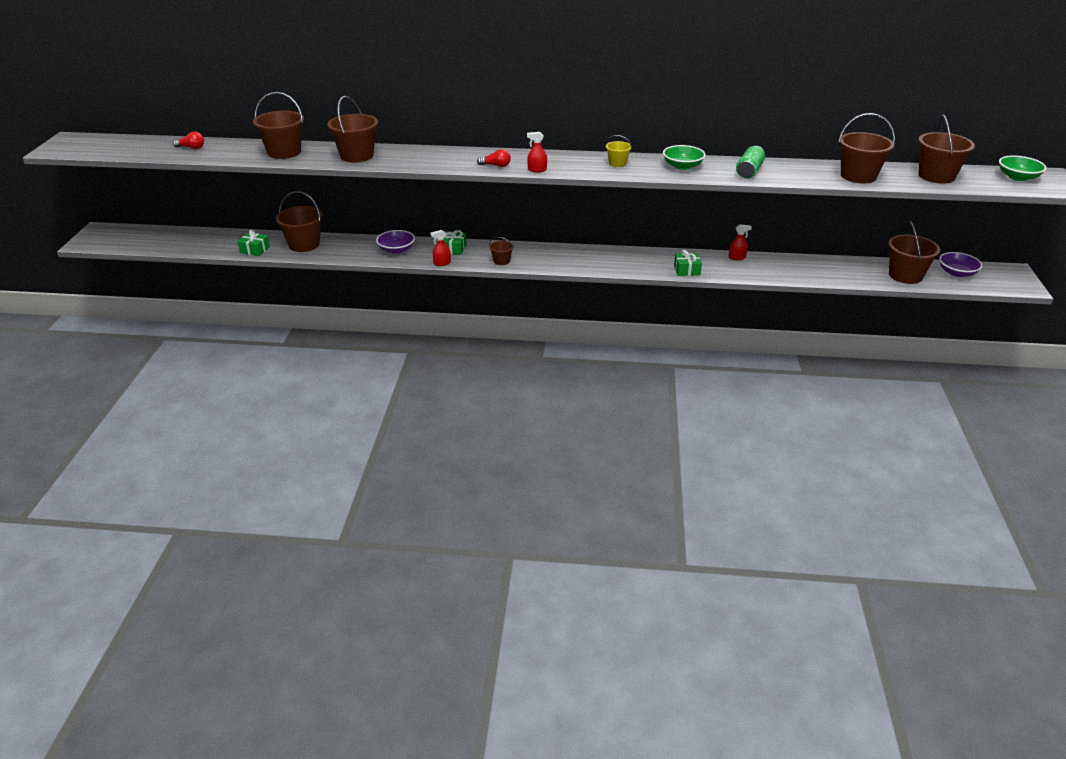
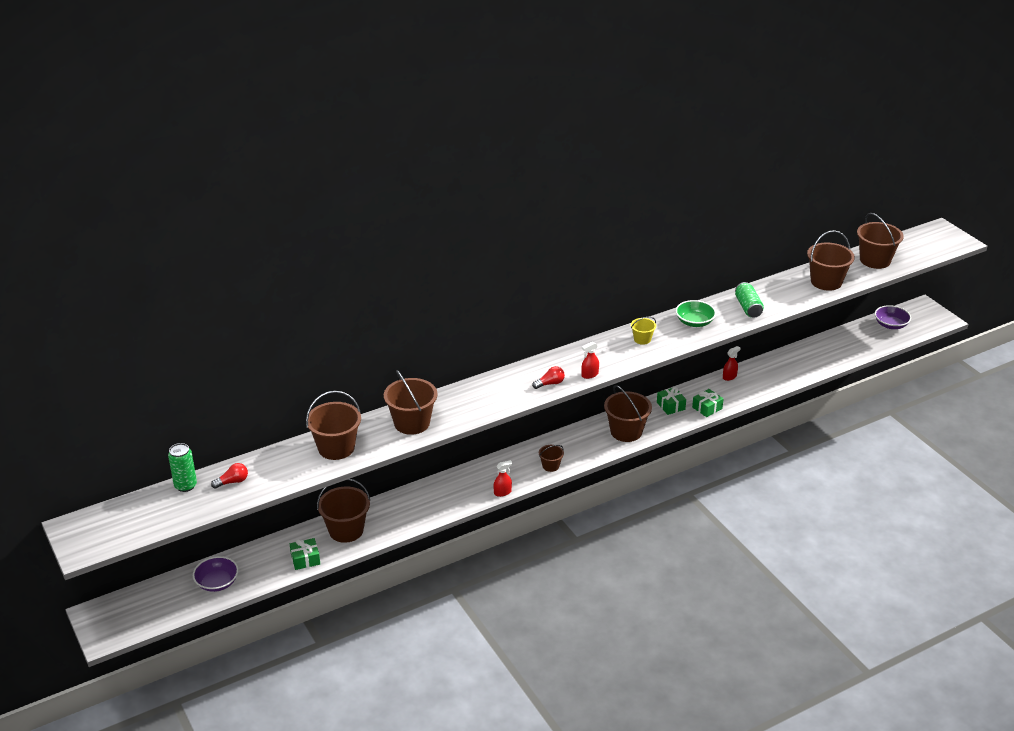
camera: 35 degrees left, 0 degrees up
purple bowl [376,230,415,254] -> purple bowl moved to [193,556,239,592]
red spray bottle [430,230,451,266] -> red spray bottle turned 150 degrees counterclockwise [494,460,513,497]
green gift [444,230,466,255] -> green gift moved to [657,387,686,415]
brown bucket [888,221,941,284] -> brown bucket moved to [604,385,652,442]
green bowl [999,156,1047,181] -> none
none -> green can [168,443,197,492]

